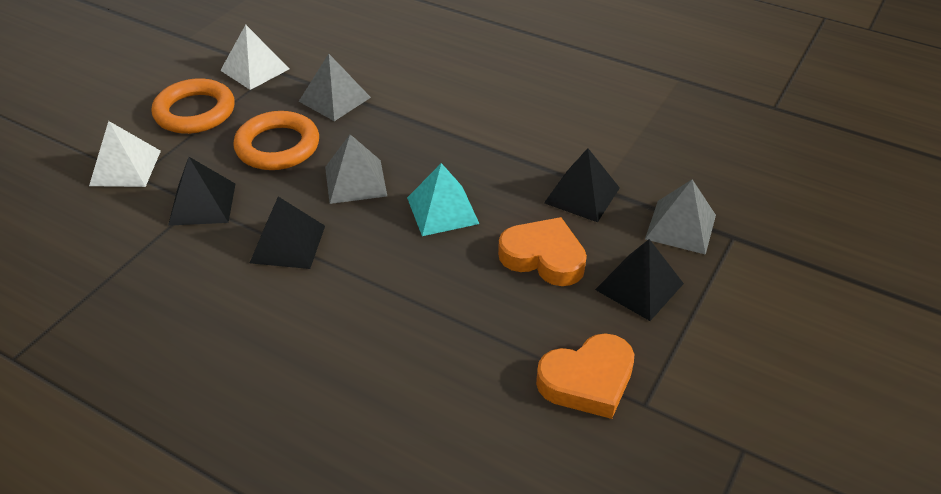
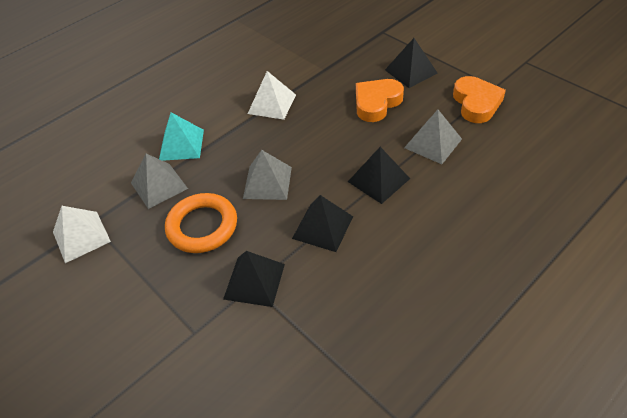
camera: 70 degrees left, 5 degrees up
white pyramid [89,121,161,187] -> white pyramid moved to [248,71,296,120]
orange ring [152,78,235,134] -> none
turquoise pyramid [407,163,479,236] -> turquoise pyramid moved to [159,112,204,161]
black pyramid [544,148,620,222] -> black pyramid moved to [348,147,410,204]
grey pyramid [645,180,716,255] -> grey pyramid moved to [404,110,462,164]

